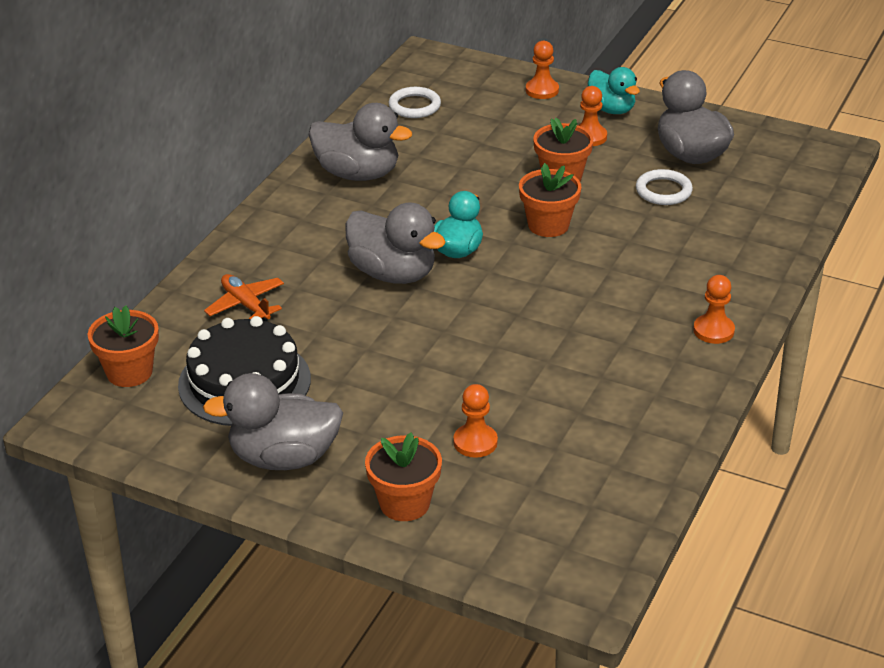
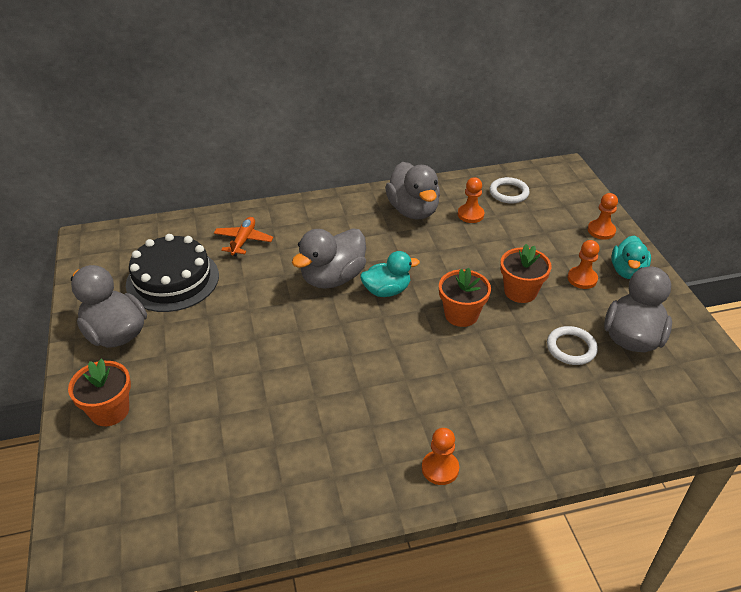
camera: 50 degrees right, 5 degrees up
orange flower pot [88,306,159,387] -> none
grey duck [345,202,446,284] -> grey duck turned 45 degrees clockwise [292,228,366,289]
orange pawn [453,384,498,458] -> orange pawn moved to [458,177,484,223]

